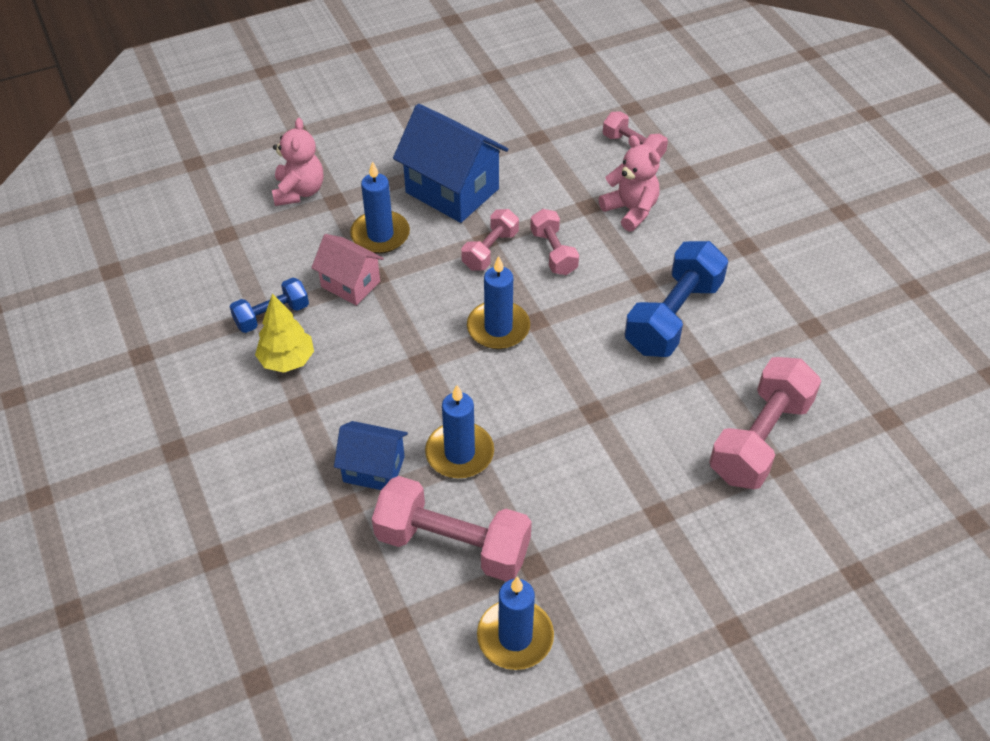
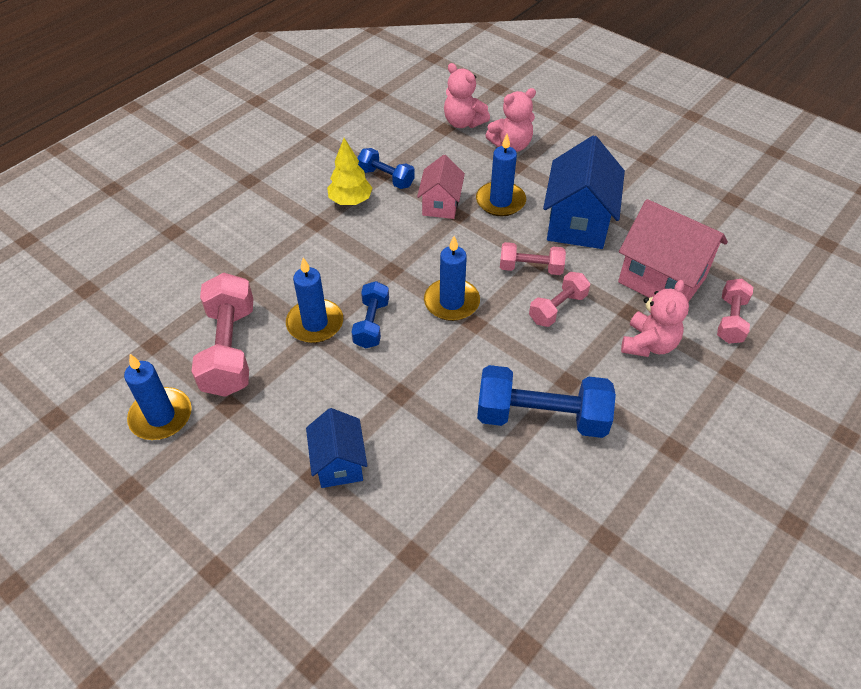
camera: 65 degrees right, 0 degrees up
blue house [334,421,408,490] -> blue house moved to [306,408,368,488]
pink dumbbell [709,357,821,489] -> none
none -> blue dumbbell [351,281,389,349]
none -> pink teddy bear [444,63,490,128]
none -> pink house [618,199,728,302]

